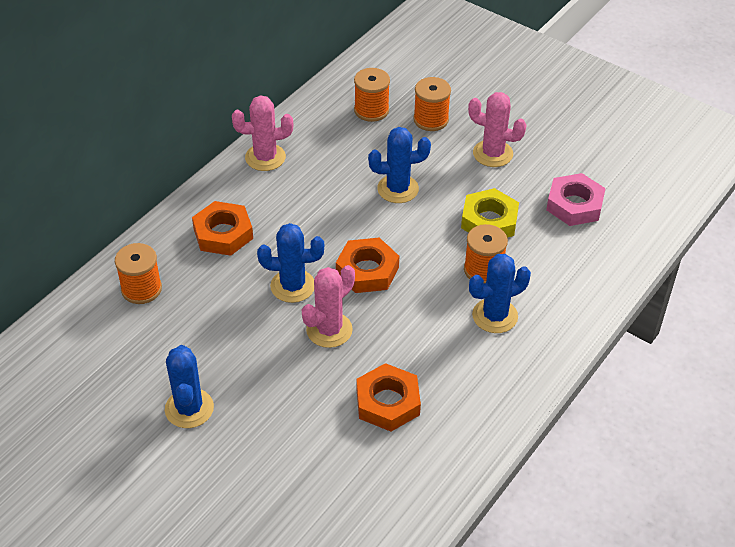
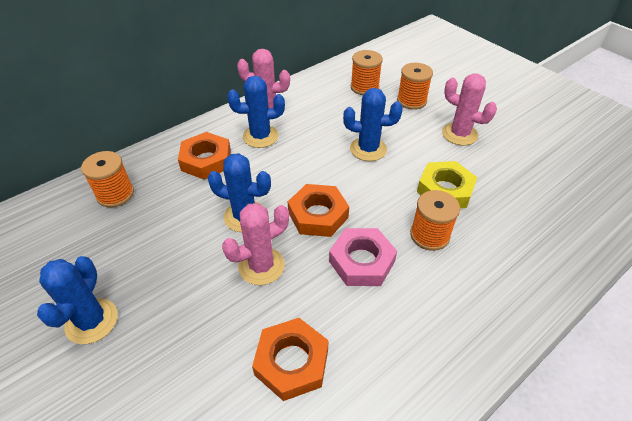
camera: 15 degrees right, 0 degrees up
blue cactus [469,254,531,333] -> blue cactus moved to [227,76,285,148]
pink nut [546,173,606,226] -> pink nut moved to [329,228,397,286]

